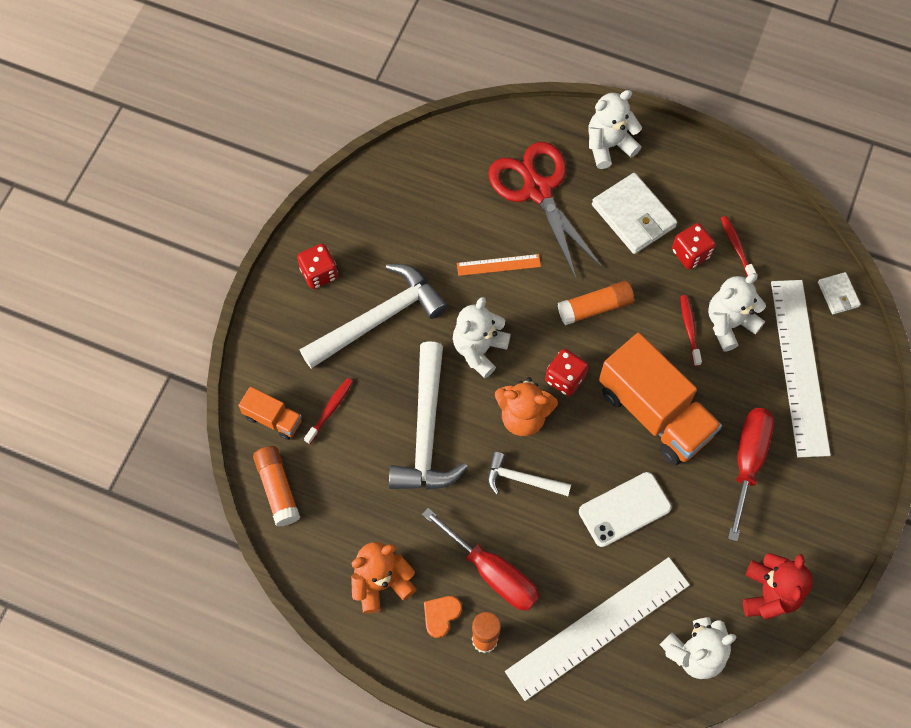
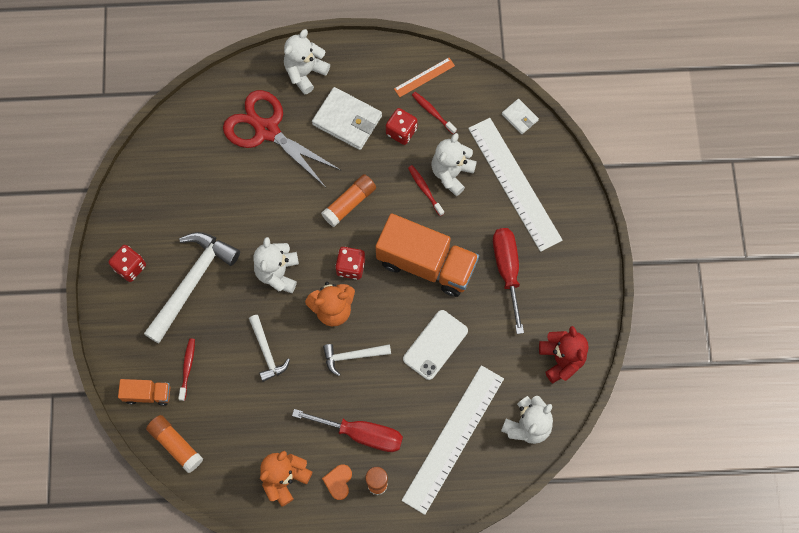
camera: 25 degrees left, 5 degrees up
white hammer [389,341,468,490] -> white hammer [249,315,290,382], size x0.54
orange ruler [457,254,541,276] -> orange ruler moved to [394,58,455,97]

